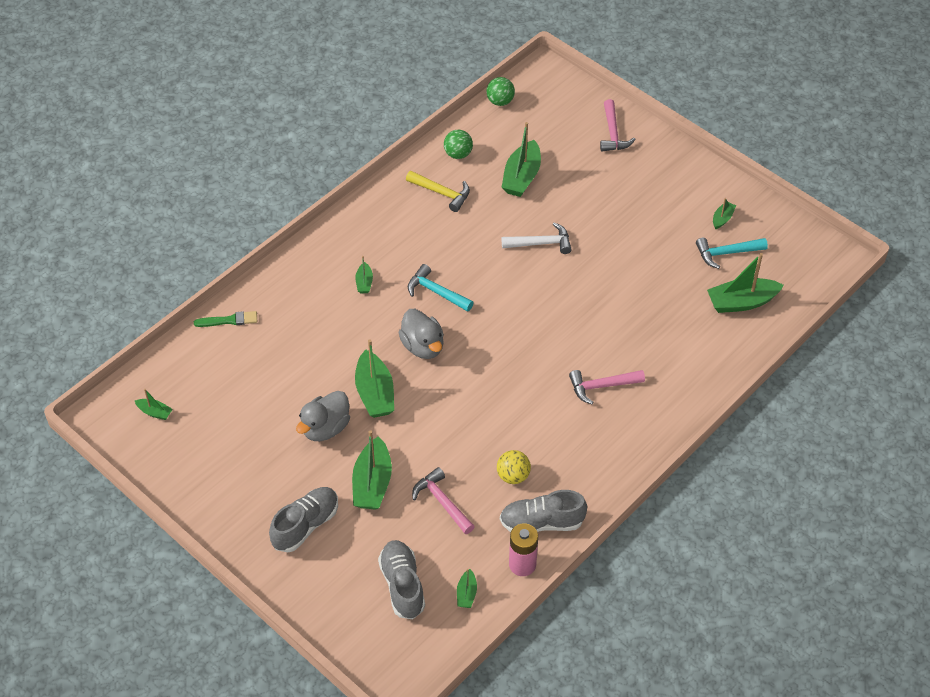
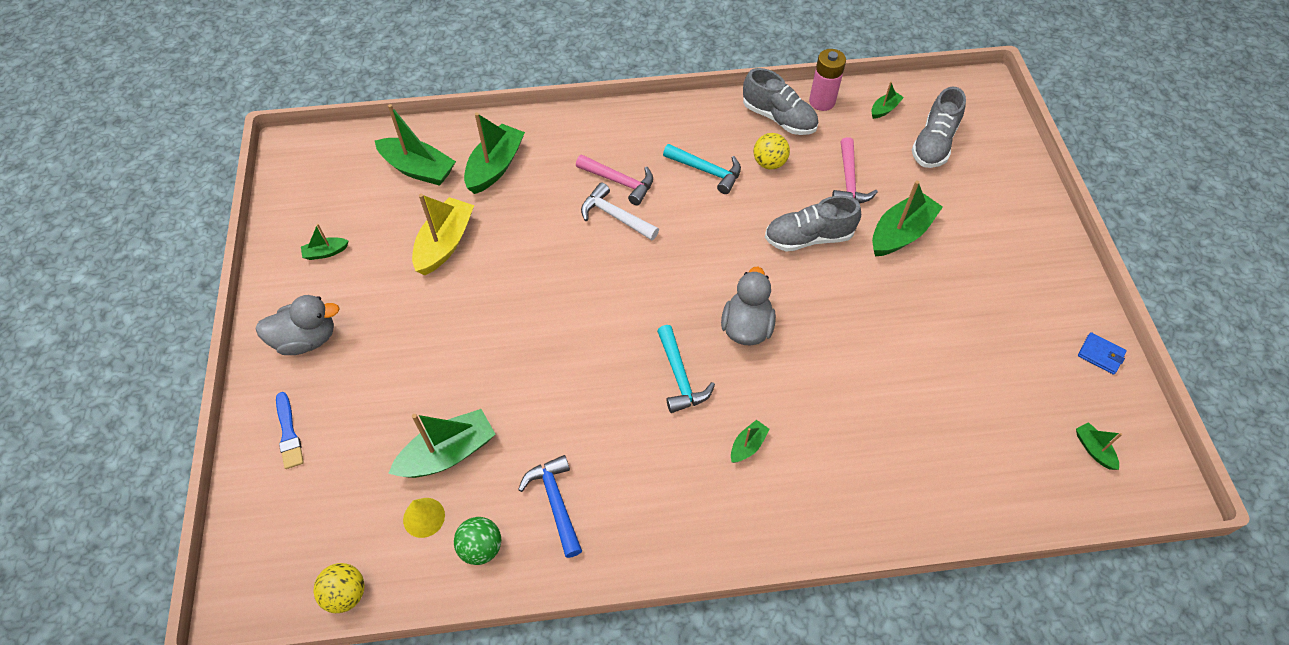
camera: 140 degrees left, 5 degrees up
green brush [194,311,257,327] -> none
grey shoe [269,487,338,553] -> grey shoe moved to [765,195,861,252]
grey duck [296,391,350,441] -> grey duck moved to [255,295,340,355]
green boat [355,339,394,418] -> green boat moved to [464,113,525,194]
yellow hammer [406,171,470,212] -> blue hammer [518,455,582,558]
green ball [486,77,515,106] -> yellow ball [313,563,365,613]
white hammer [502,222,572,254] -> white hammer moved to [581,182,659,240]
pink hammer [600,99,636,151] -> blue brush [276,392,304,469]
turquoise hammer [696,238,768,269] -> turquoise hammer moved to [663,144,741,194]
none -> yellow cone [403,498,445,538]
none -> yellow boat [412,194,474,275]
none -> blue wallet [1078,332,1127,375]

